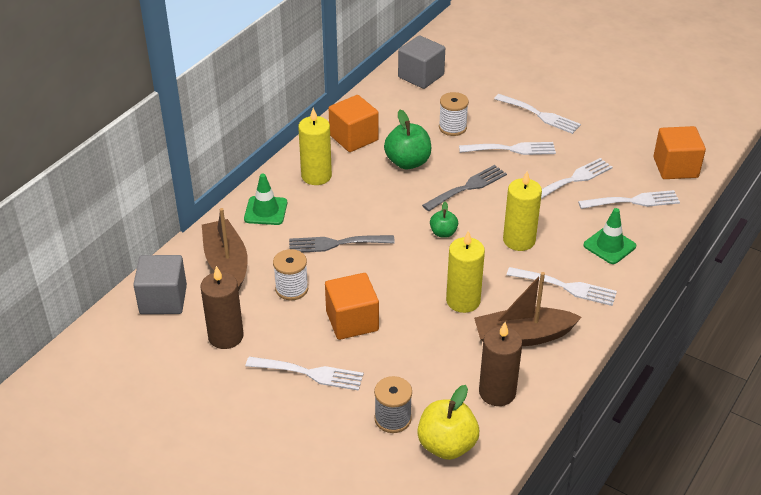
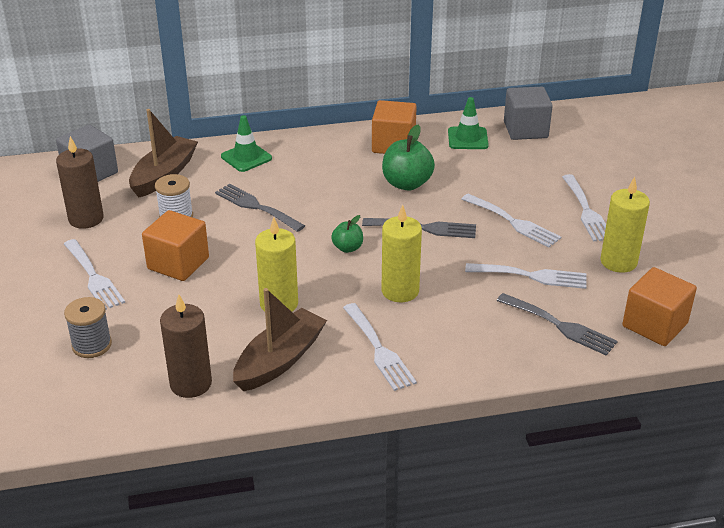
camera: 45 degrees right, 5 degrees down
yellow candle [298,108,332,185] -> yellow candle moved to [601,177,650,273]
yellow apple [417,385,479,460] -> none
white spool [439,92,469,136] -> none
brown boat [474,272,582,346] -> brown boat turned 90 degrees clockwise [233,288,327,391]
white fork [578,190,680,209] -> grey fork [497,293,618,356]
green traffic cone [583,208,636,264] -> green traffic cone moved to [448,97,489,149]

